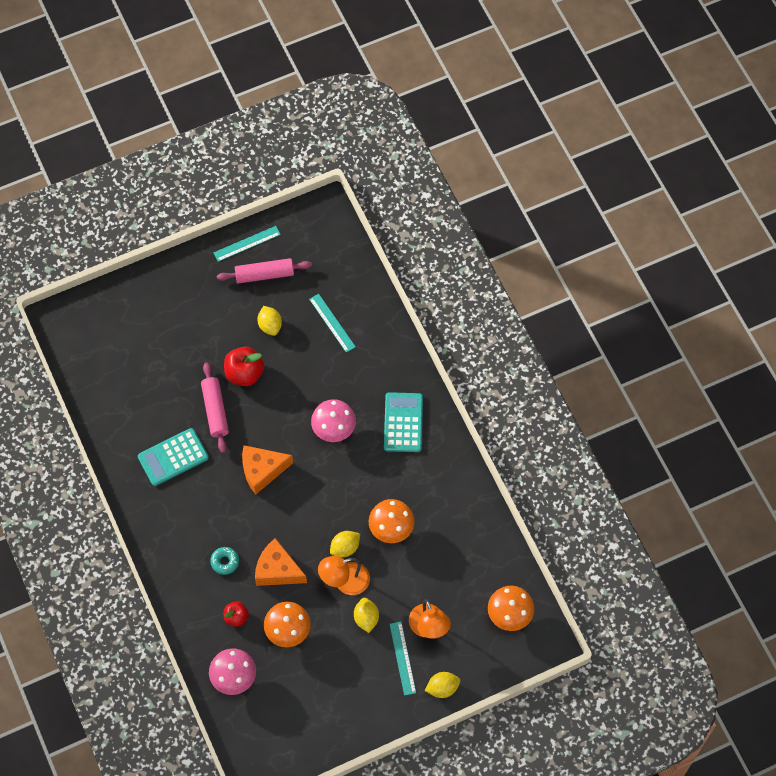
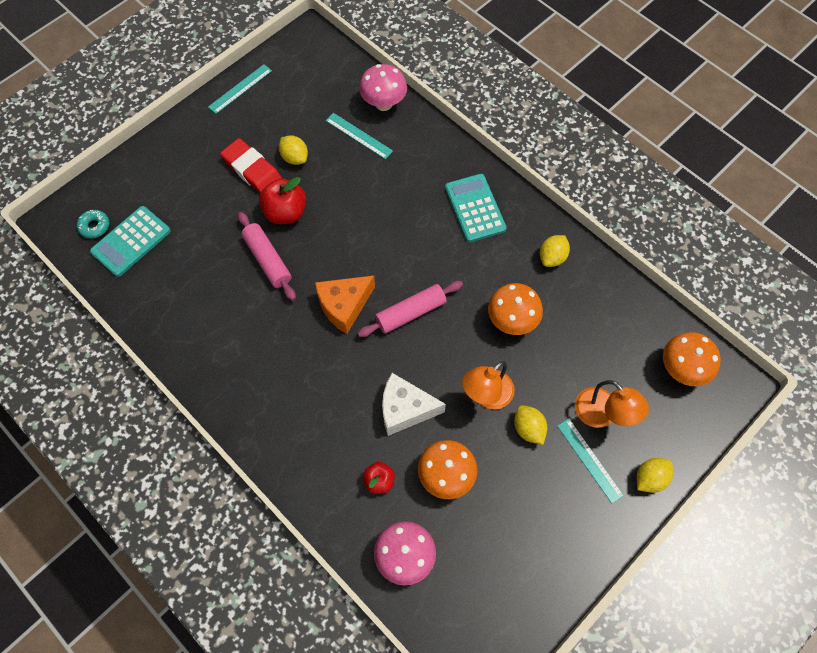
camera: 20 degrees left, 0 degrees up
turquoise calculator [138,428,209,486] -> turquoise calculator moved to [90,206,171,277]
turquoise donut [210,547,239,575] -> turquoise donut moved to [77,210,109,239]
pink rolling pin [217,258,312,284] -> pink rolling pin moved to [357,281,463,337]
orange cheese [255,538,307,586] -> white cheese [382,373,446,436]
pink mushroom [311,399,356,442] -> pink mushroom moved to [359,64,407,111]
yellow lemon [330,531,360,557] -> yellow lemon moved to [540,235,570,267]
none -> red eraser [220,138,282,193]

